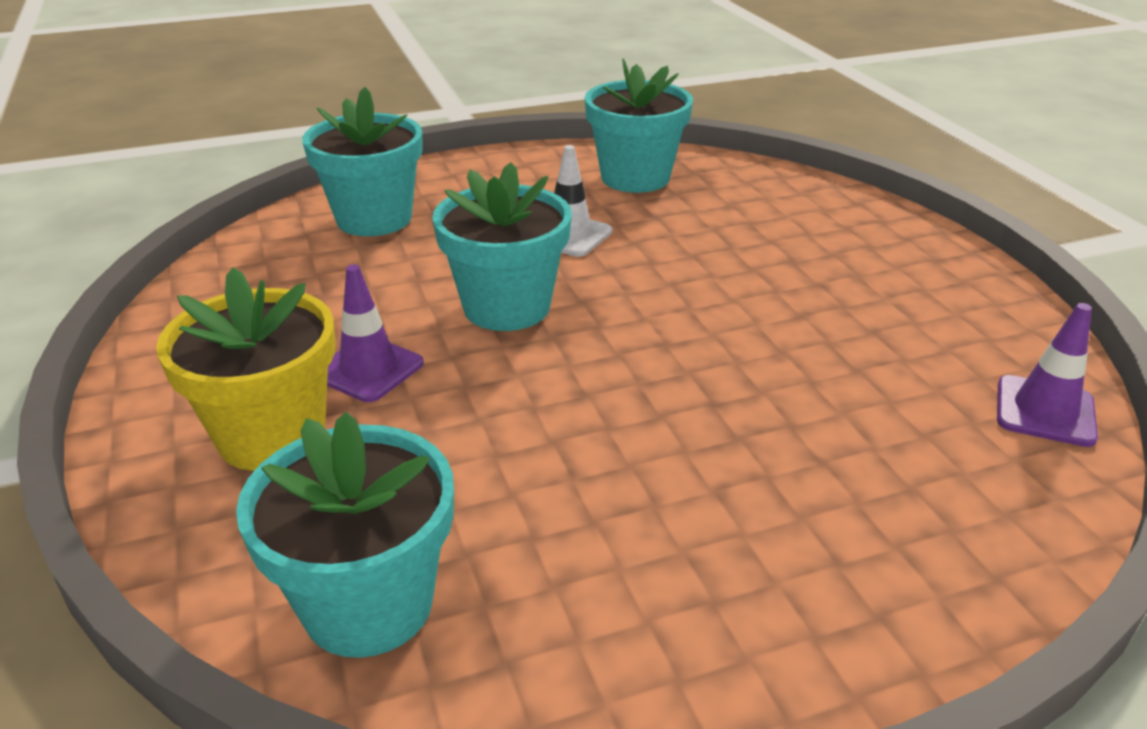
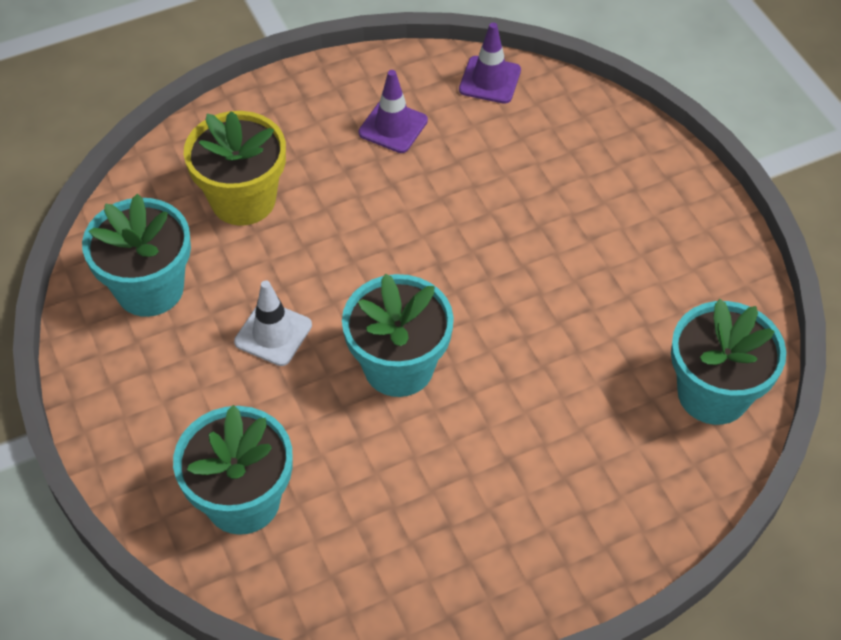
camera: 95 degrees left, 20 degrees up
yellow flower pot [156,267,335,471] -> yellow flower pot moved to [184,111,286,226]
purple traffic cone [327,265,424,402] -> purple traffic cone moved to [358,70,428,153]

